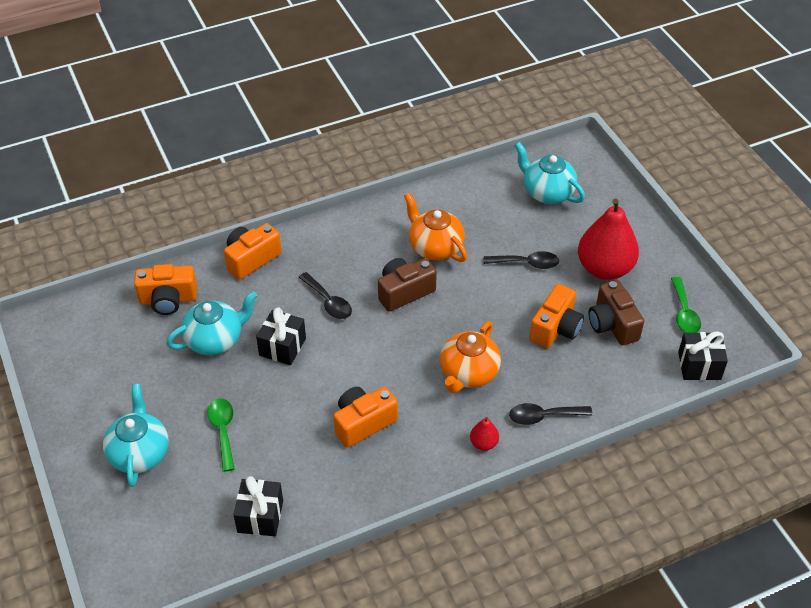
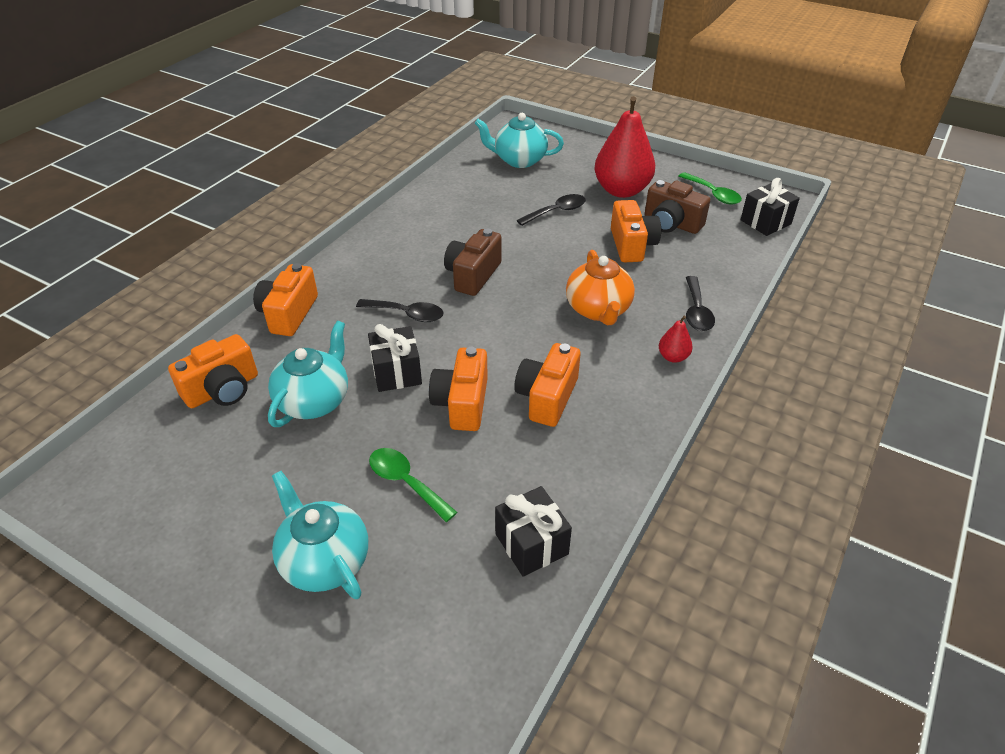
camera: 35 degrees left, 5 degrees down
orange teapot [404,193,467,262] -> none
black spoon [509,403,593,425] -> black spoon turned 45 degrees counterclockwise [686,276,715,331]
none -> orange camera [429,347,488,431]

